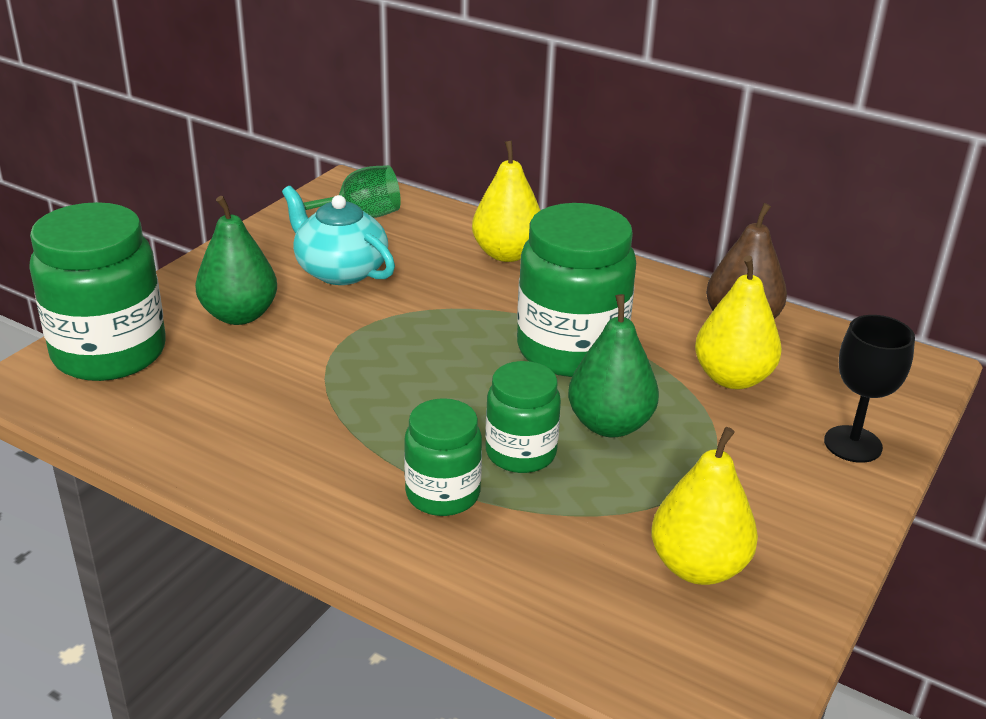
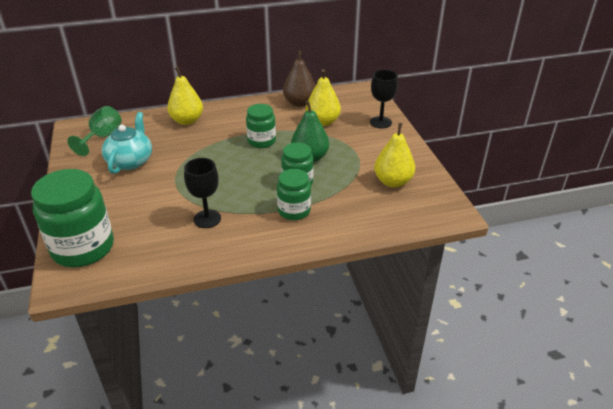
camera: 45 degrees left, 5 degrees up
green pear [195,196,277,325] -> none
turquoise teapot [282,186,395,285] -> turquoise teapot turned 105 degrees clockwise [102,112,152,174]
green jar [517,203,636,377] -> green jar [246,104,276,148], size x0.58
none -> black goblet [184,158,221,228]

